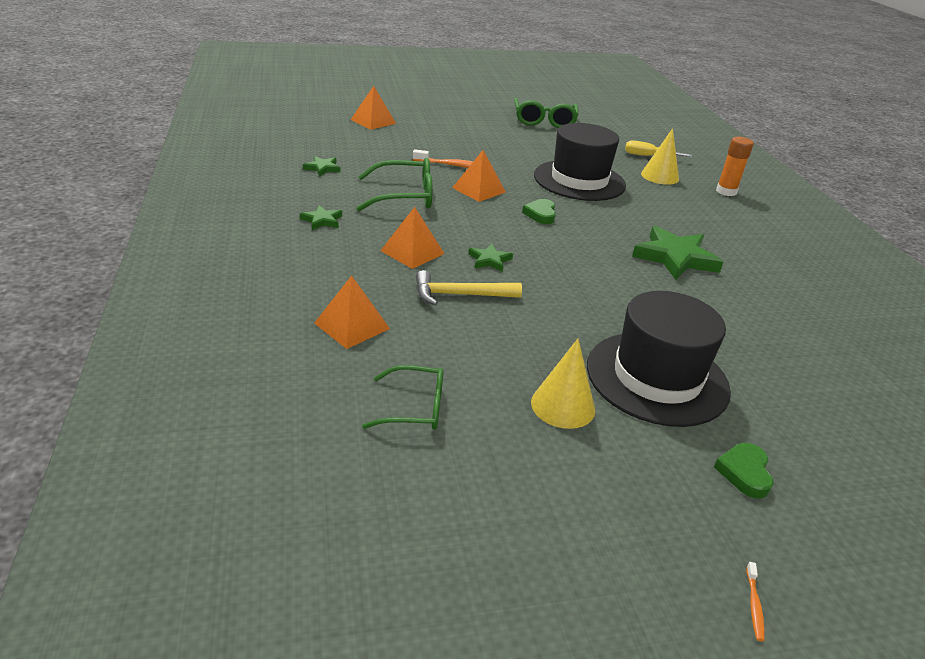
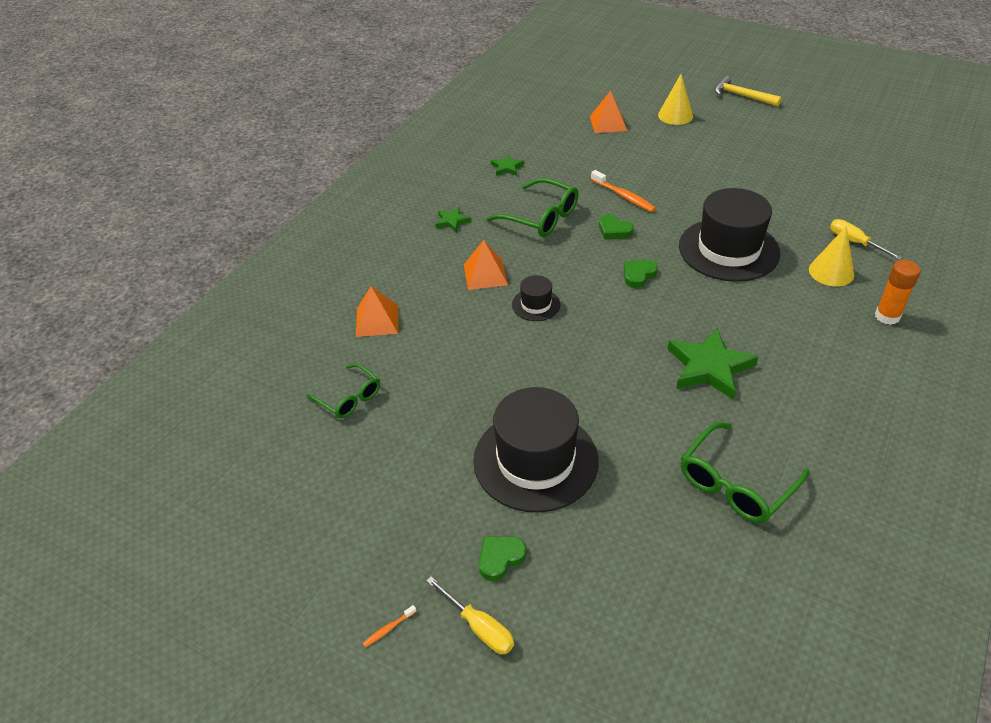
camera: 45 degrees right, 10 degrees up
yellow hammer [416,270,522,305] -> yellow hammer moved to [714,76,782,107]
orange pyramid [452,150,506,202] -> green heart [599,214,634,239]
green star [468,244,513,272] -> black hat [512,275,561,321]
green glasses [514,98,579,128] -> green glasses moved to [681,422,809,523]
yellow cone [531,339,595,429] -> yellow cone moved to [658,74,693,125]
none -> yellow screwdriver [426,576,514,654]

